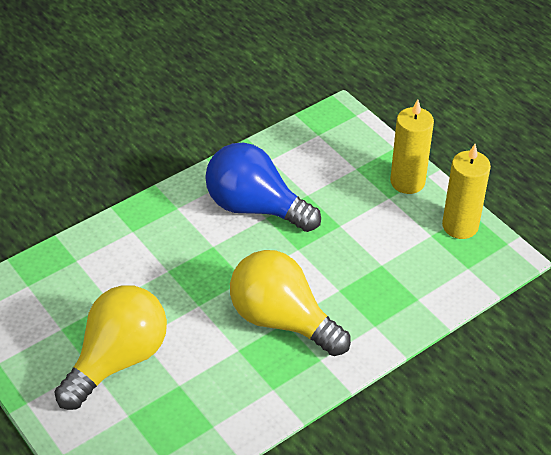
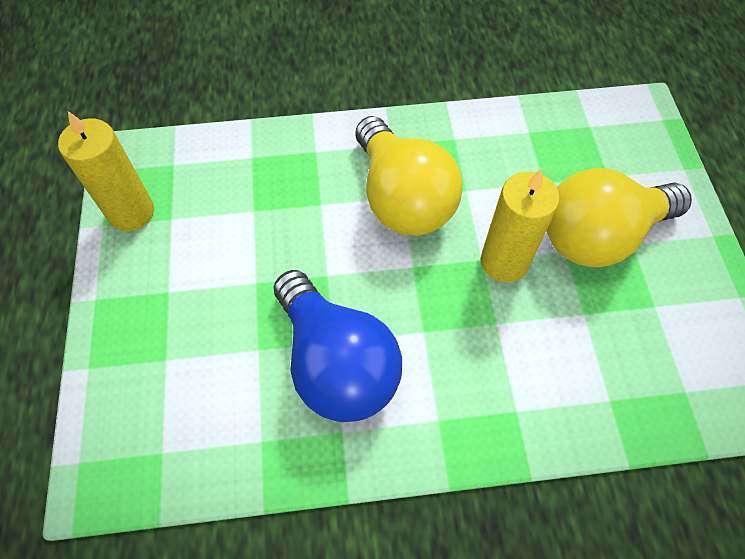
camera: 150 degrees left, 15 degrees up
yellow candle [390,99,434,194] -> yellow candle moved to [481,169,560,282]

